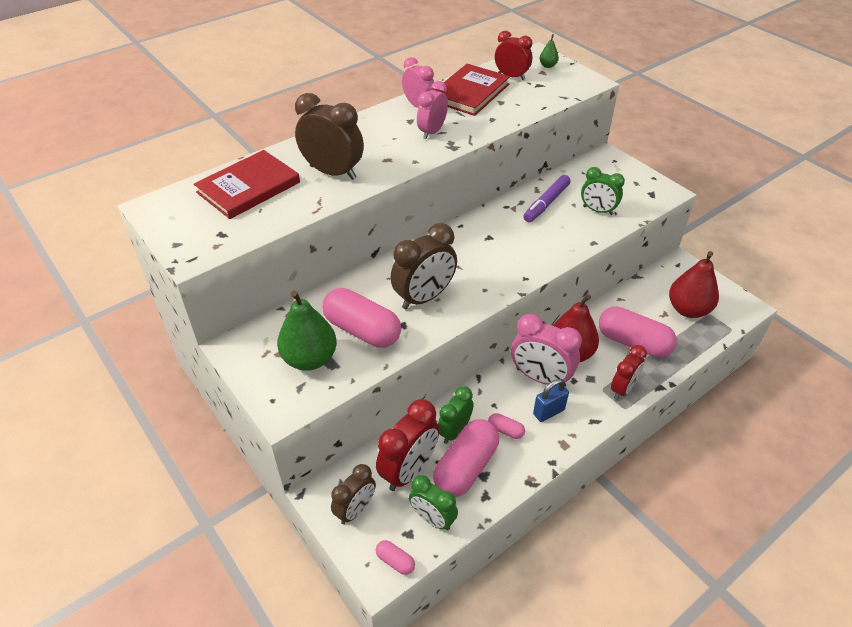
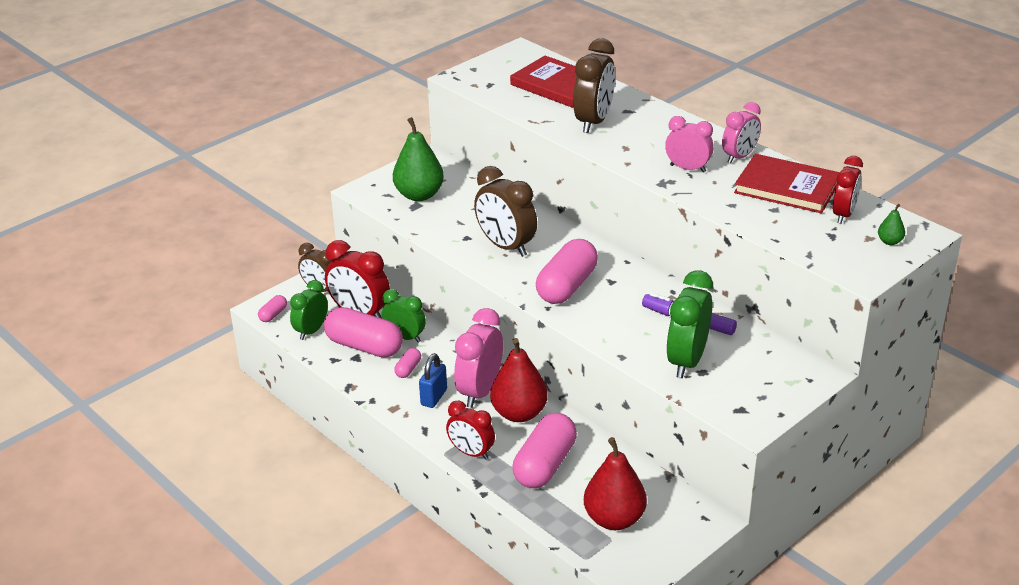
camera: 85 degrees right, 10 degrees down
pink capsule [322,288,401,348] -> pink capsule moved to [536,239,598,304]
blue padlock [533,379,569,422] -> blue padlock turned 60 degrees clockwise [419,353,447,408]
green clock [581,167,625,215] -> green clock [666,270,713,378], size x1.53

